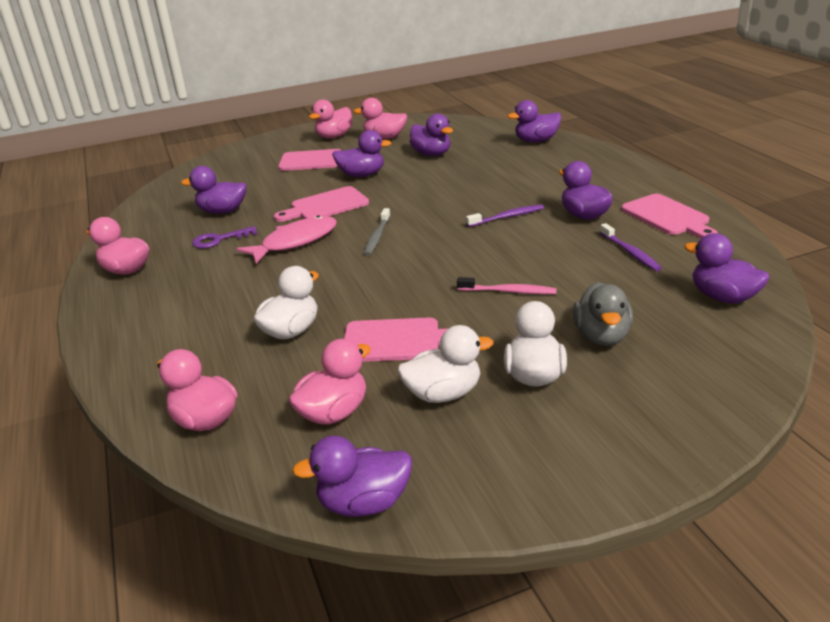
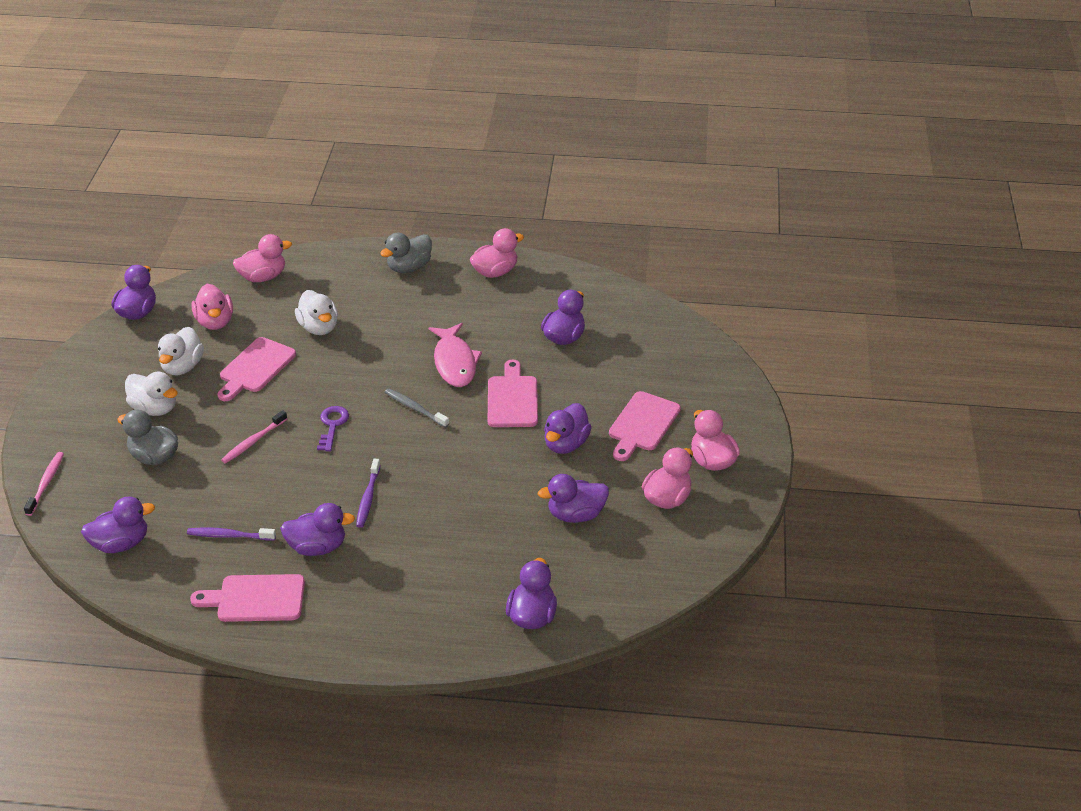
camera: 115 degrees right, 10 degrees up
purple key [192,226,257,249] -> purple key moved to [317,406,349,451]
none -> pink toothbrush [24,452,64,516]
none -> grey duck [380,233,432,273]

